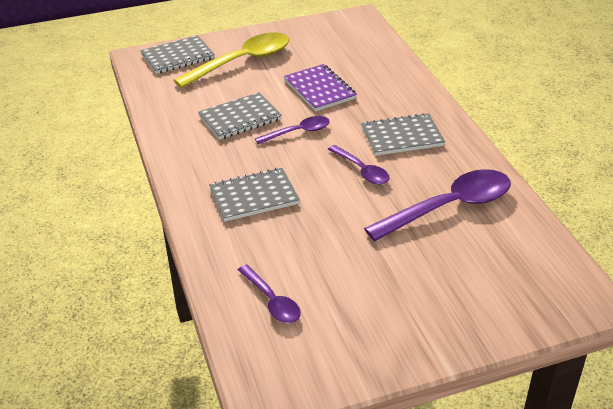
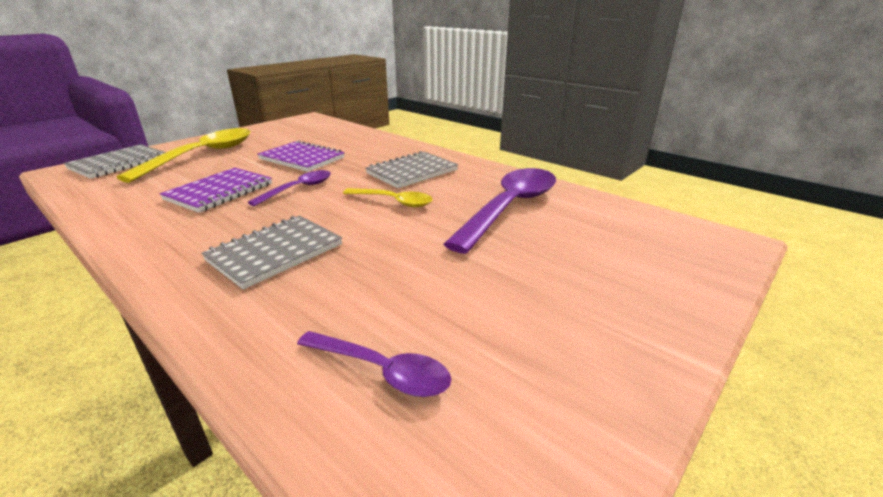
camera: 30 degrees left, 10 degrees down
grey notebook [198,92,282,140] -> purple notebook [159,168,272,213]
purple spoon [328,145,390,185] -> yellow spoon [343,188,433,207]

